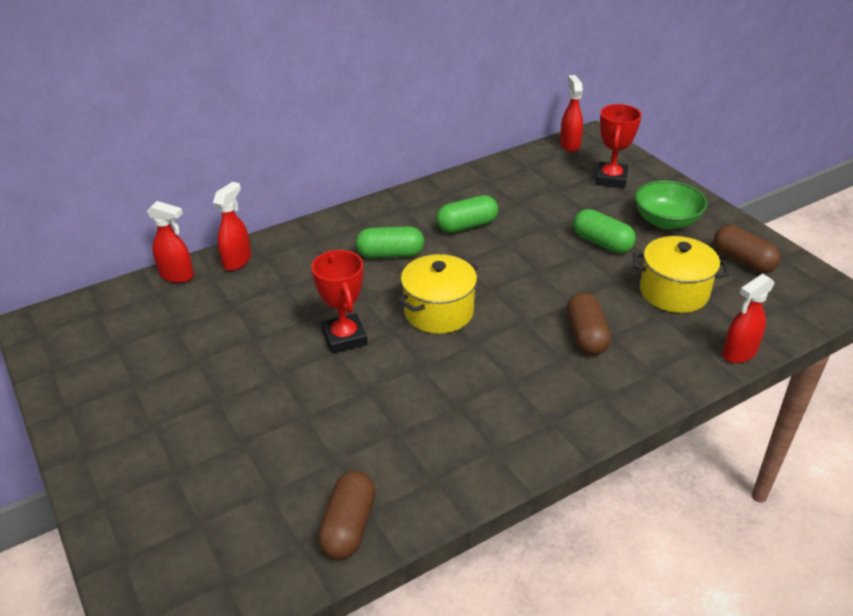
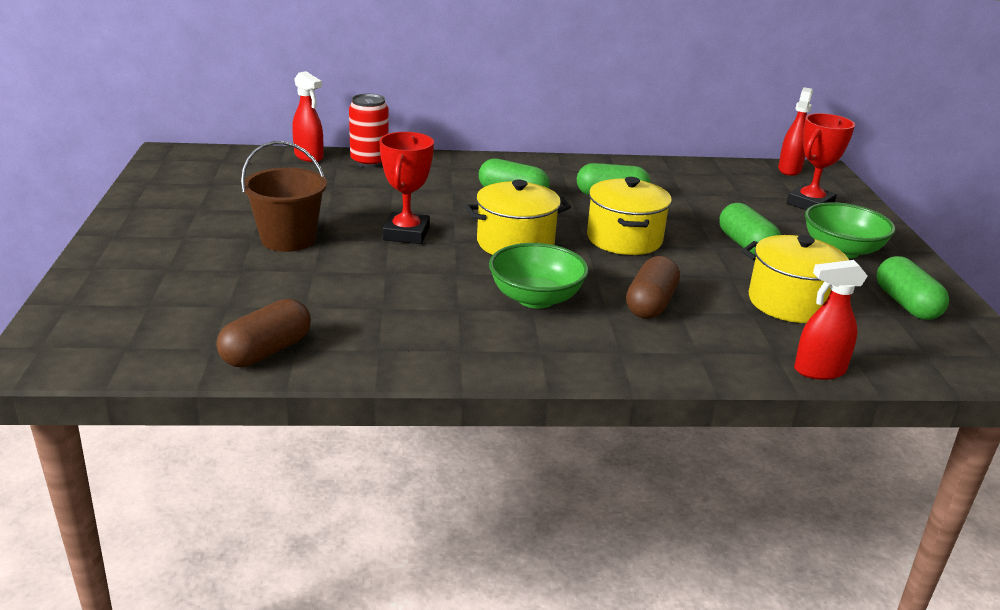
camera: 25 degrees right, 10 degrees down
red spray bottle [213,182,251,271] -> red can [349,94,389,168]
brown capsule [714,225,781,273] -> green capsule [877,256,949,320]
none -> brown bucket [241,141,327,252]
none -> green bowl [489,243,589,308]
none -> yellow pot [587,177,672,255]

